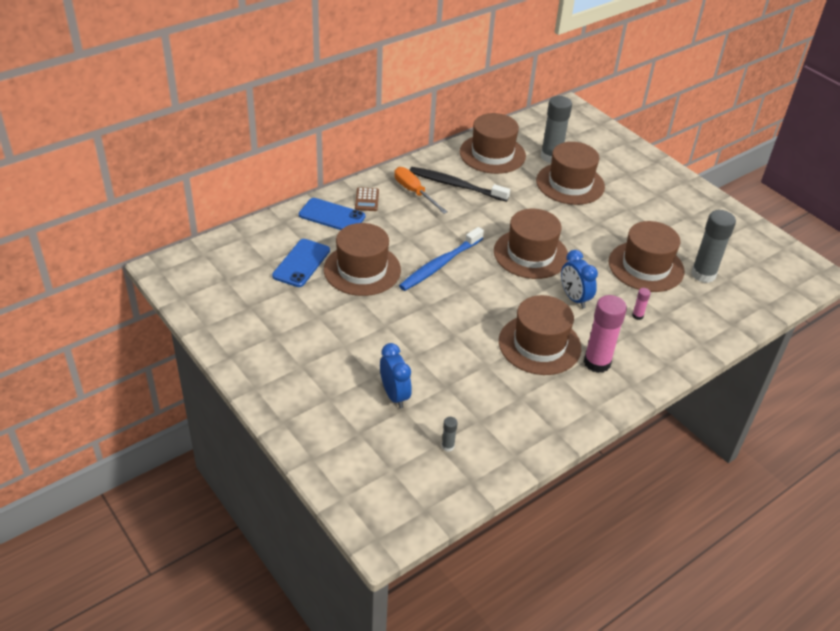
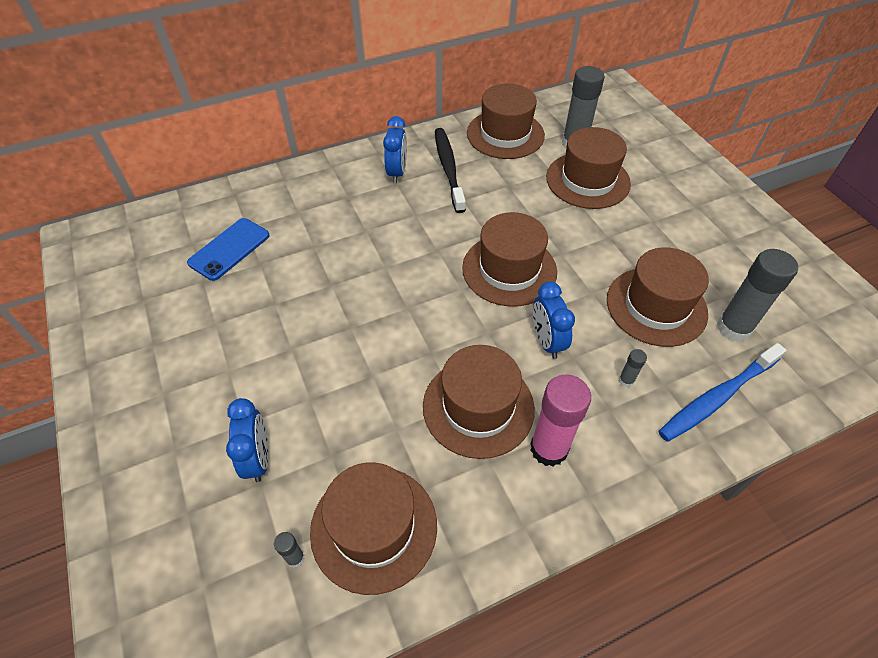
camera: 15 degrees right, 10 degrees up
blue phone [299,198,365,230] -> none
brown hat [324,223,401,296] -> brown hat moved to [310,462,437,595]
brown calculator [355,187,379,211] -> none
orange screwdriver [394,167,447,214] -> blue clock [383,116,407,184]
blue toothbrush [399,227,484,291] -> blue toothbrush moved to [658,343,787,442]
black toothbrush [410,167,510,202] -> black toothbrush turned 45 degrees clockwise [435,128,466,213]
pink glue stick [632,288,651,320] -> grey glue stick [619,349,647,387]

